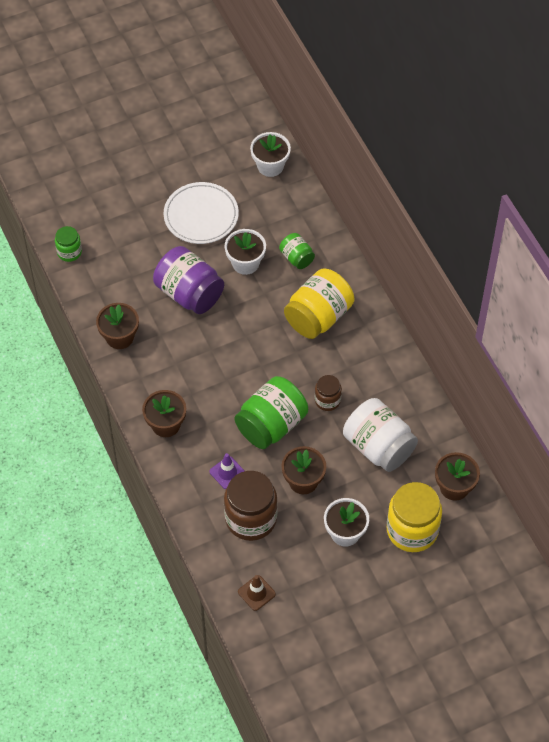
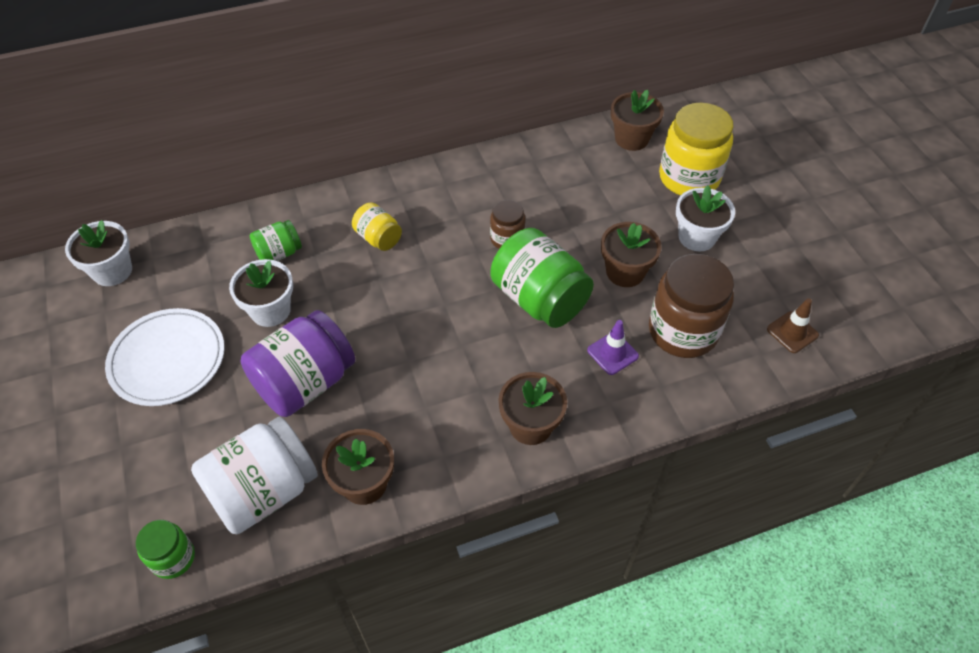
camera: 85 degrees left, 5 degrees down
yellow jar [284,268,354,339] -> yellow jar [352,202,402,251], size x0.53
white jar [343,398,418,472] -> white jar moved to [191,416,318,534]

